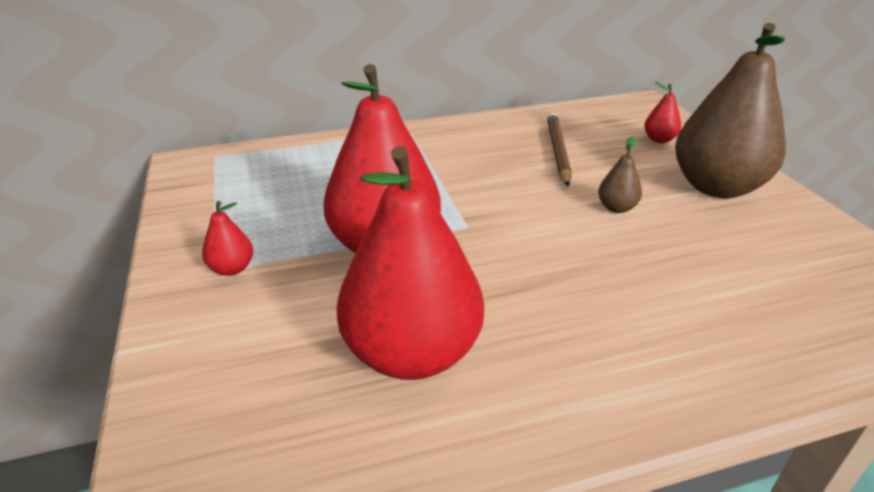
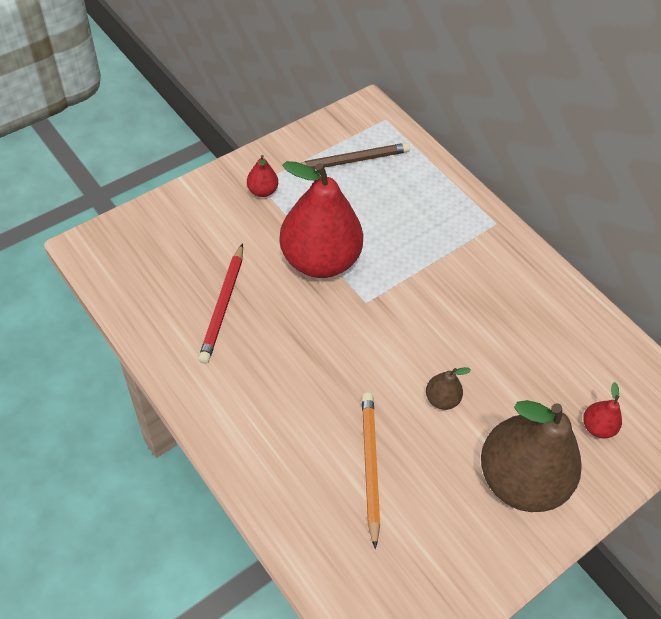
camera: 65 degrees right, 20 degrees up
red pear [336,146,484,380] -> red pencil [198,243,243,364]
brown pencil [547,113,572,187] -> brown pencil moved to [301,143,410,169]
none -> orange pencil [362,392,380,549]

